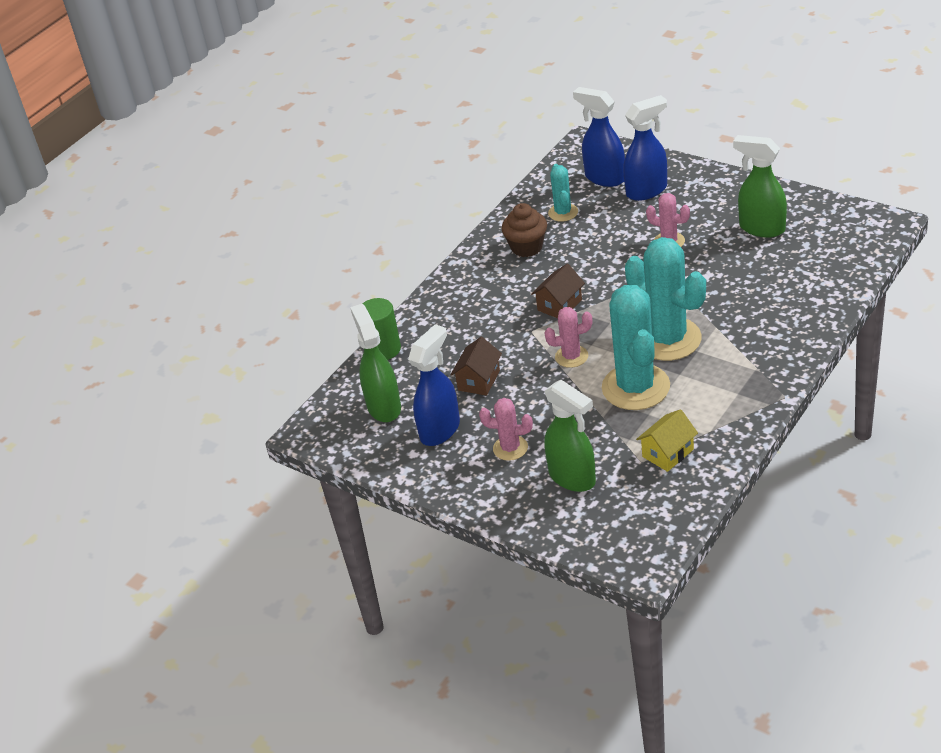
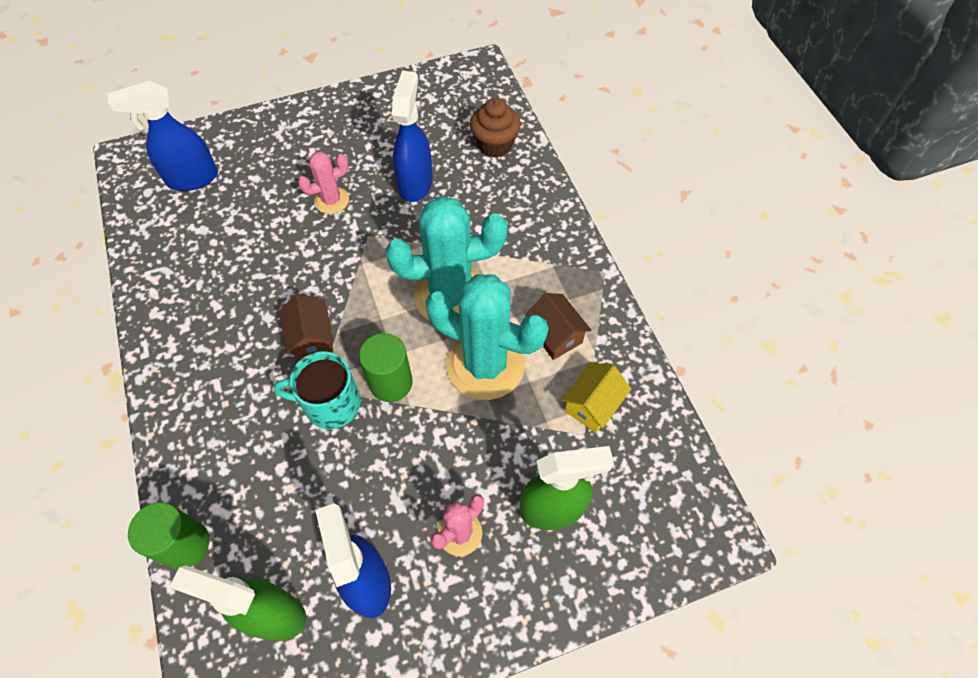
camera: 60 degrees left, 20 degrees up
brown house [450,337,502,396] -> brown house moved to [525,293,591,360]
brown cupcake [502,203,547,257] -> brown cupcake moved to [470,98,521,158]
pink cactus [545,307,592,368] -> green cylinder [359,333,413,402]
turquoise cactus [548,164,578,222] -> none
blue spray bottle [623,95,667,201] -> blue spray bottle moved to [392,71,433,202]
yellow house [636,409,698,472] -> yellow house turned 45 degrees clockwise [562,362,631,433]
green spray bottle [733,135,787,238] -> none
none -> turquoise mug [274,351,360,429]

